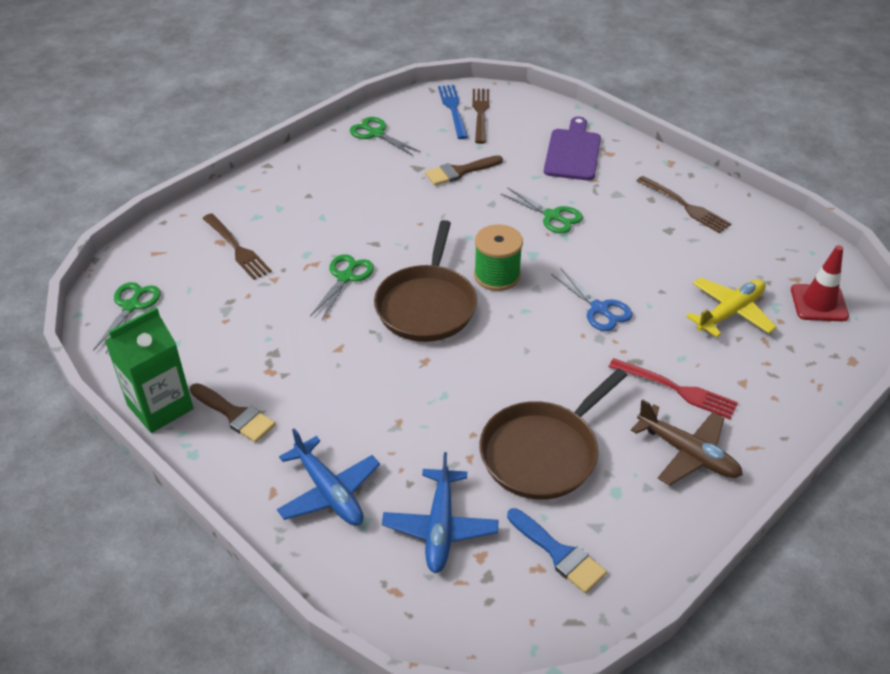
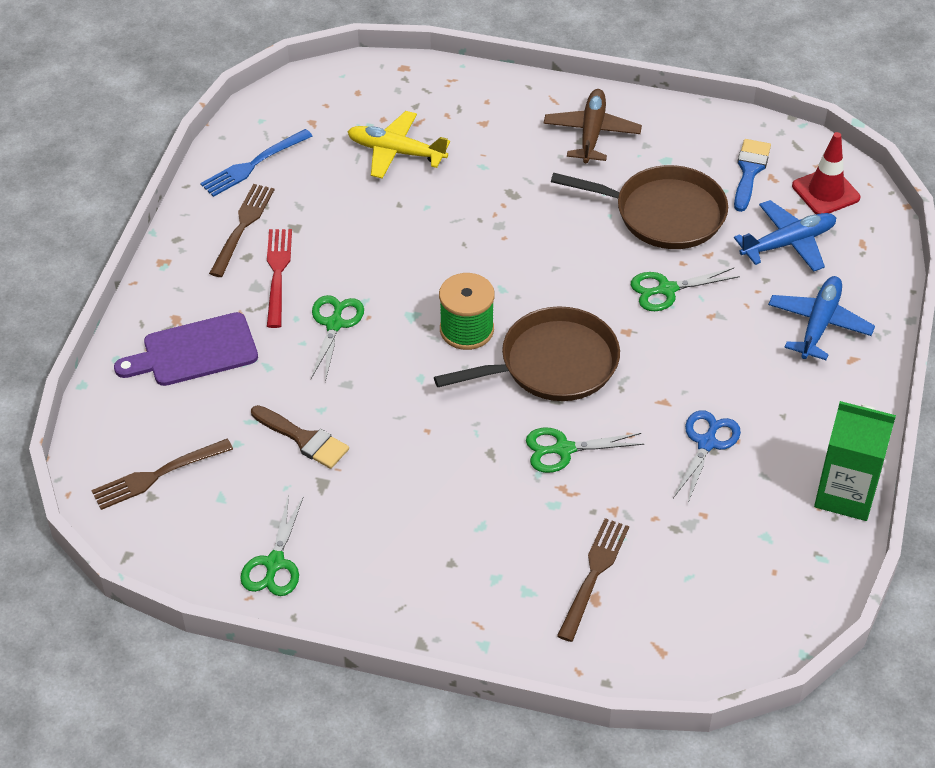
camera: 120 degrees left, 5 degrees up
green scissors [93,282,161,353] -> green scissors moved to [631,268,740,311]
brown brush [190,383,276,443] -> none
blue fork [438,85,468,139] -> blue fork moved to [200,129,312,197]
blue scissors [551,269,632,331] -> blue scissors moved to [673,410,741,502]
red fork [609,358,738,419] -> red fork moved to [267,229,292,328]
red traffic cone [791,245,849,321] -> red traffic cone moved to [792,132,860,214]

